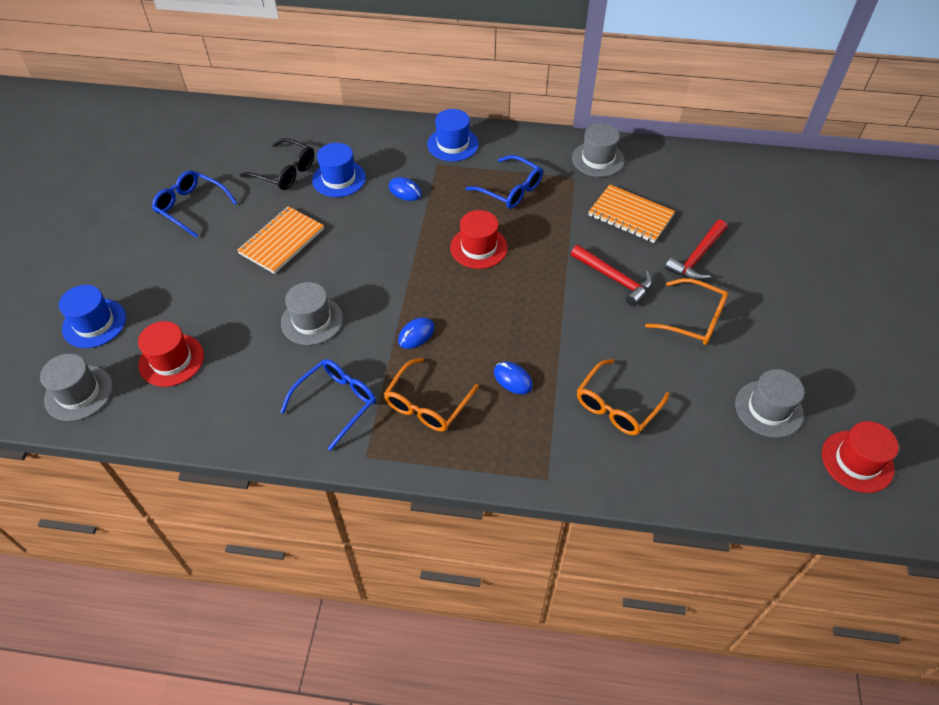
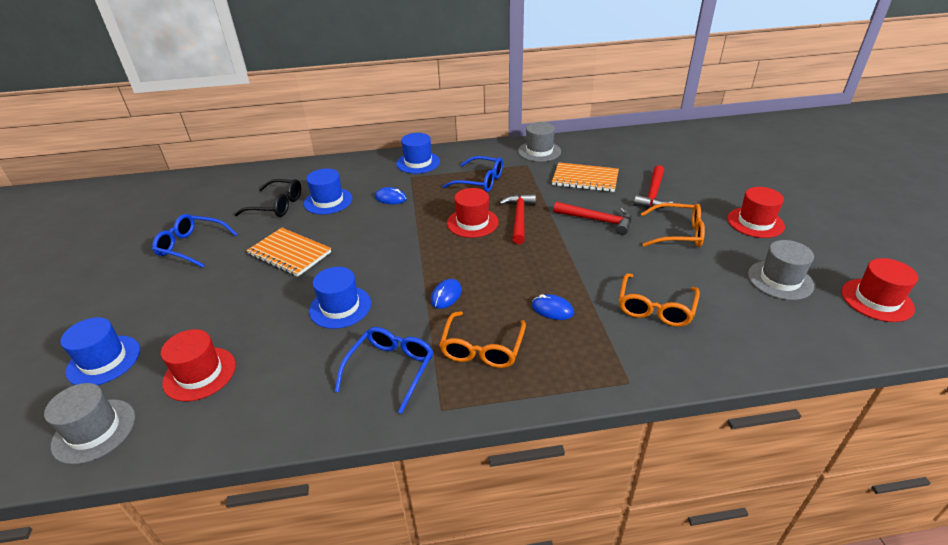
camera: 15 degrees left, 15 degrees down
orange notebook [237,206,324,274] -> orange notebook turned 75 degrees counterclockwise [246,228,331,277]
grey hat [281,282,343,345] -> blue hat [309,267,371,329]
none -> red hammer [499,194,536,244]
none -> red hat [727,187,785,238]

